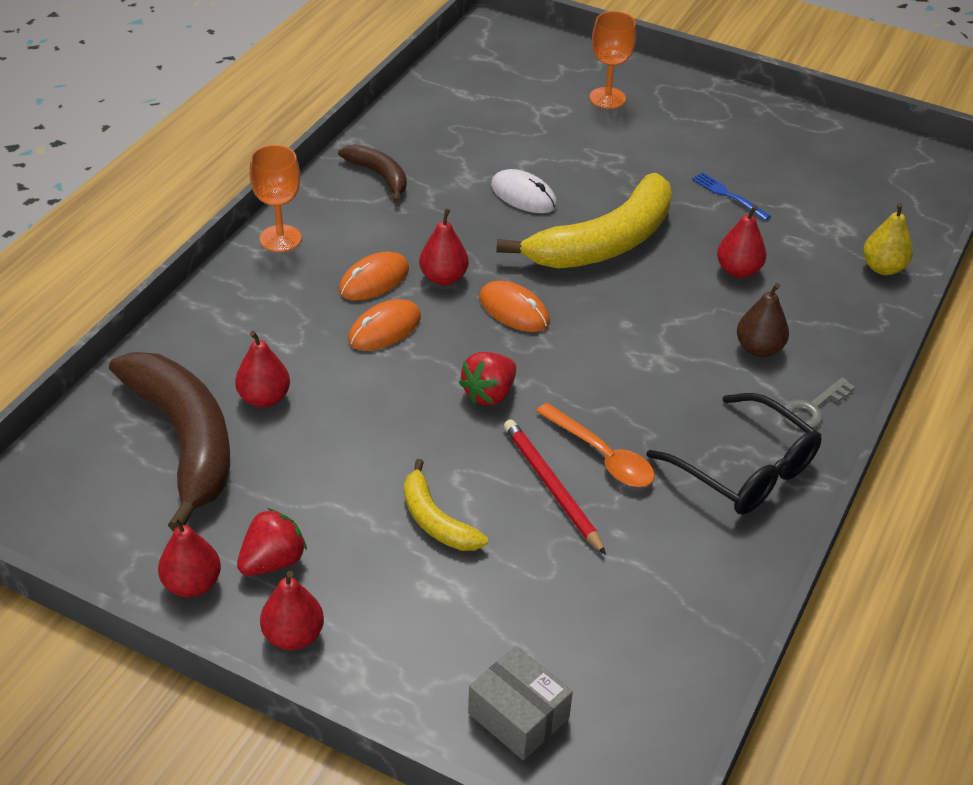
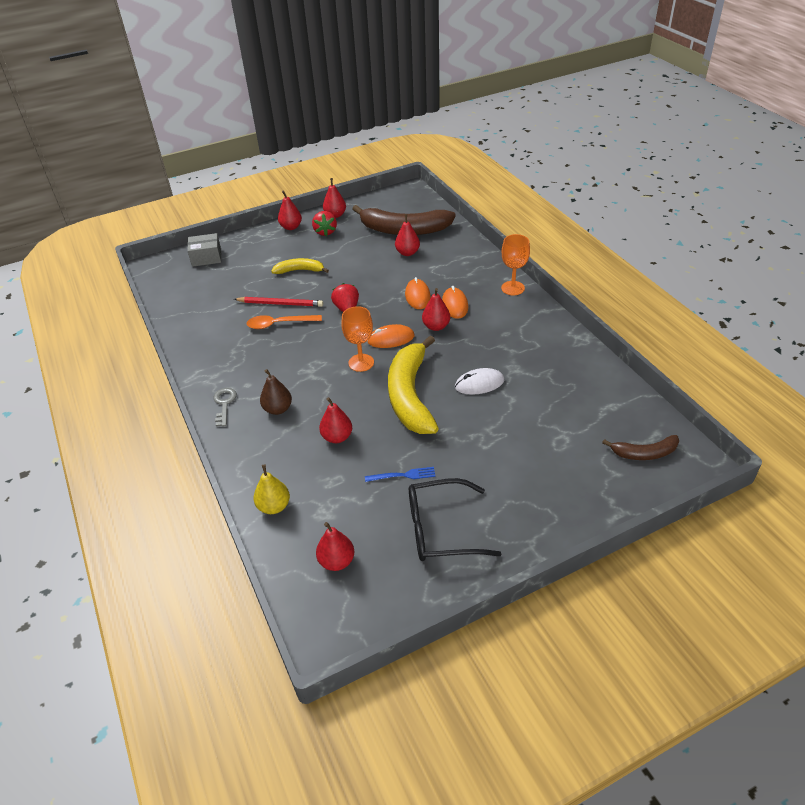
camera: 130 degrees right, 0 degrees up
brown banana [338,144,407,203] -> brown banana moved to [602,435,679,460]
orange goblet [589,11,636,109] -> orange goblet moved to [341,306,374,372]
black glasses [646,393,822,515] -> black glasses moved to [409,478,501,561]
none -> red pear [316,522,354,571]

